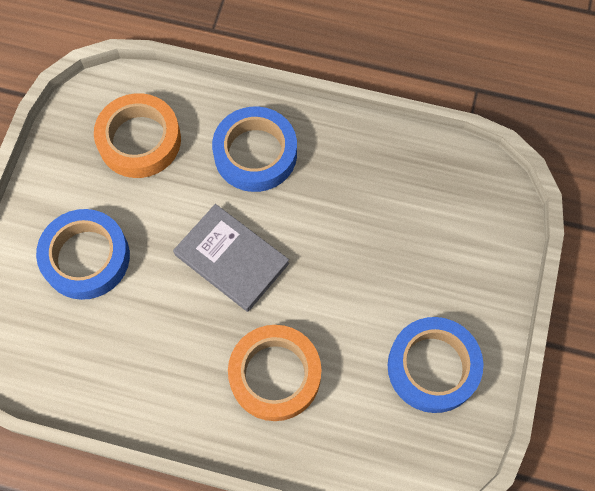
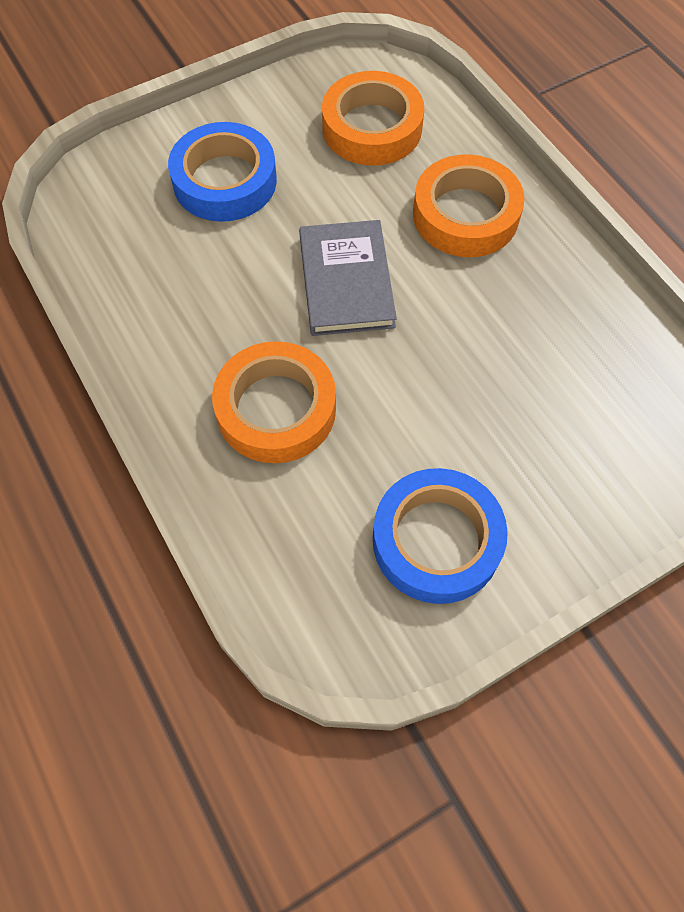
camera: 45 degrees right, 5 degrees down
blue tape [212,107,297,192] -> orange tape [413,155,525,257]

